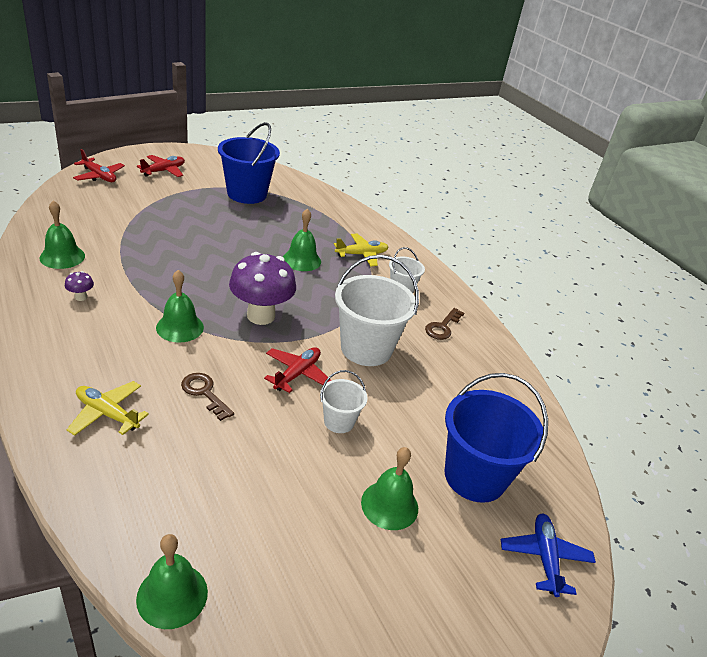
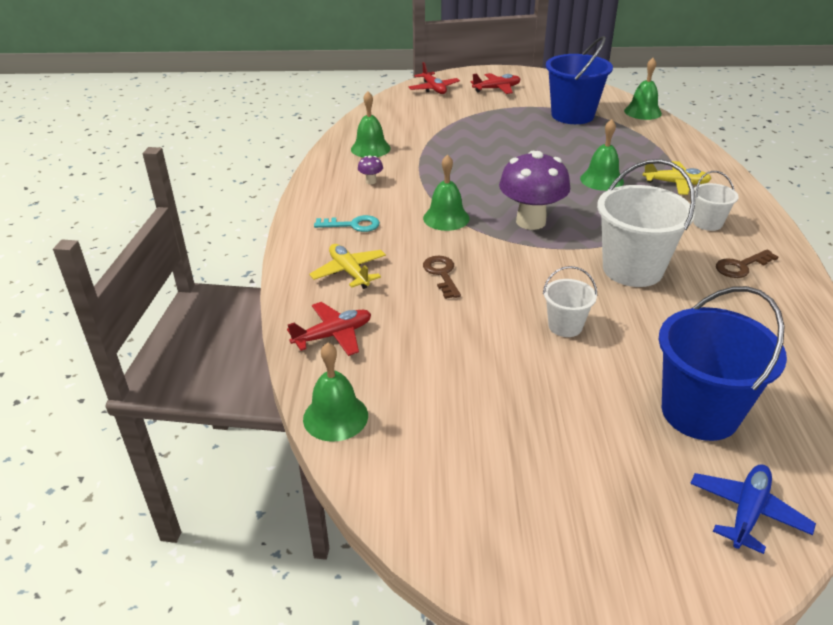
camera: 35 degrees right, 0 degrees up
red plane [264,347,332,393] -> red plane moved to [287,302,371,356]
green bell [361,447,418,530] -> green bell moved to [624,58,662,120]
none -> turquoise key [314,215,380,232]

